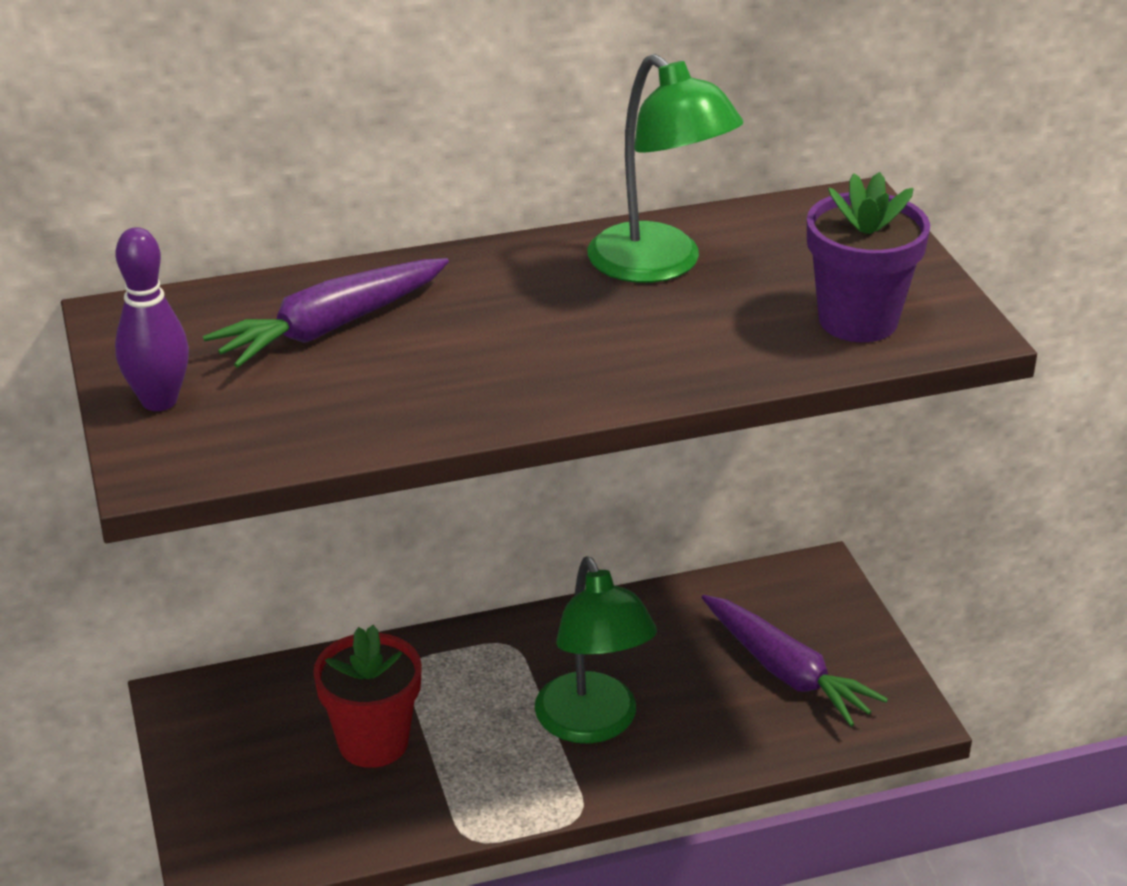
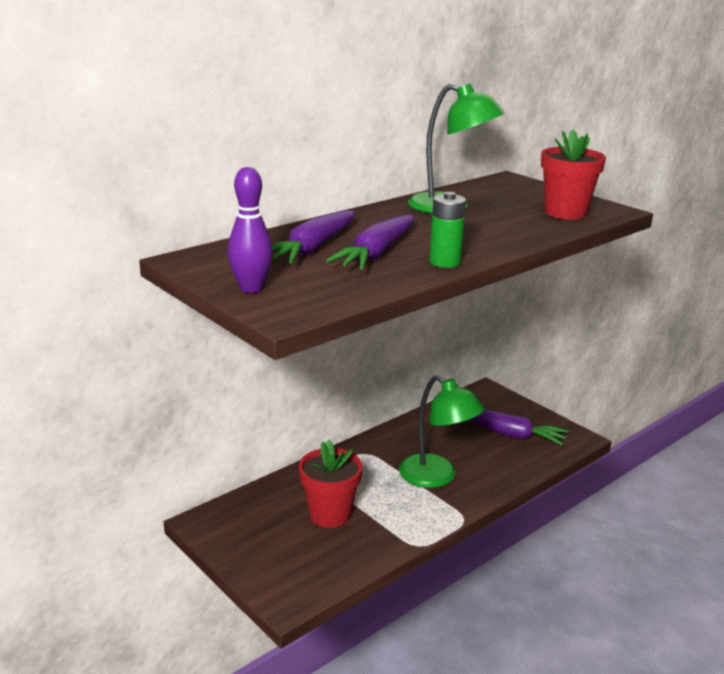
camera: 25 degrees left, 10 degrees down
purple flower pot [807,172,930,342] -> red flower pot [541,129,606,220]
none -> purple carrot [326,214,414,269]
none -> green battery [429,192,466,268]

